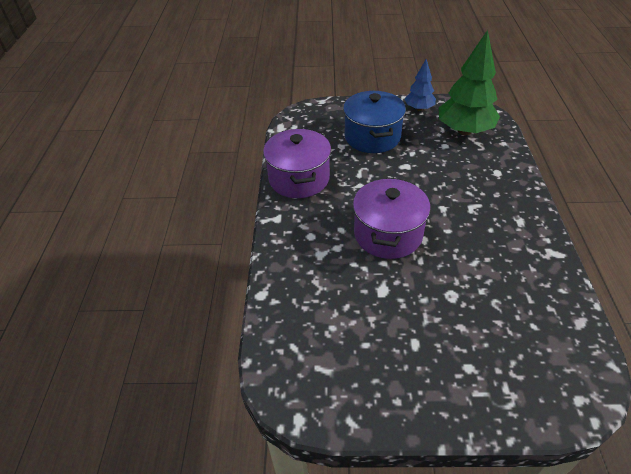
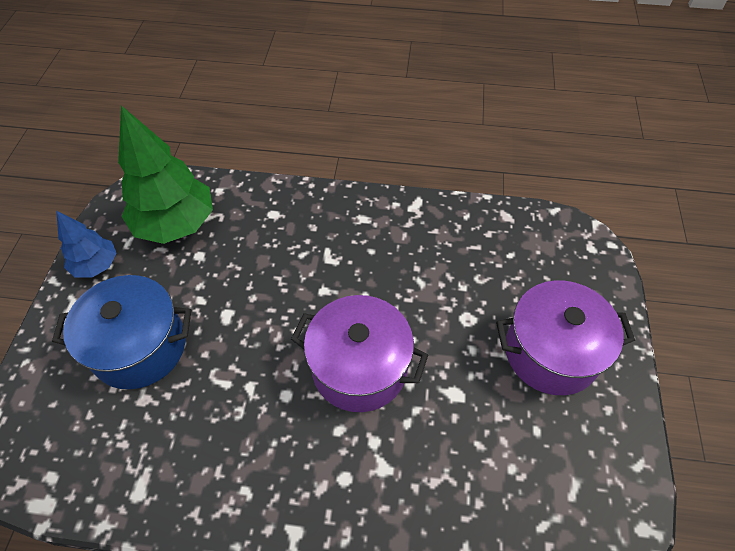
camera: 85 degrees left, 10 degrees up
purple pot [263,129,331,198] -> purple pot moved to [496,280,635,395]

